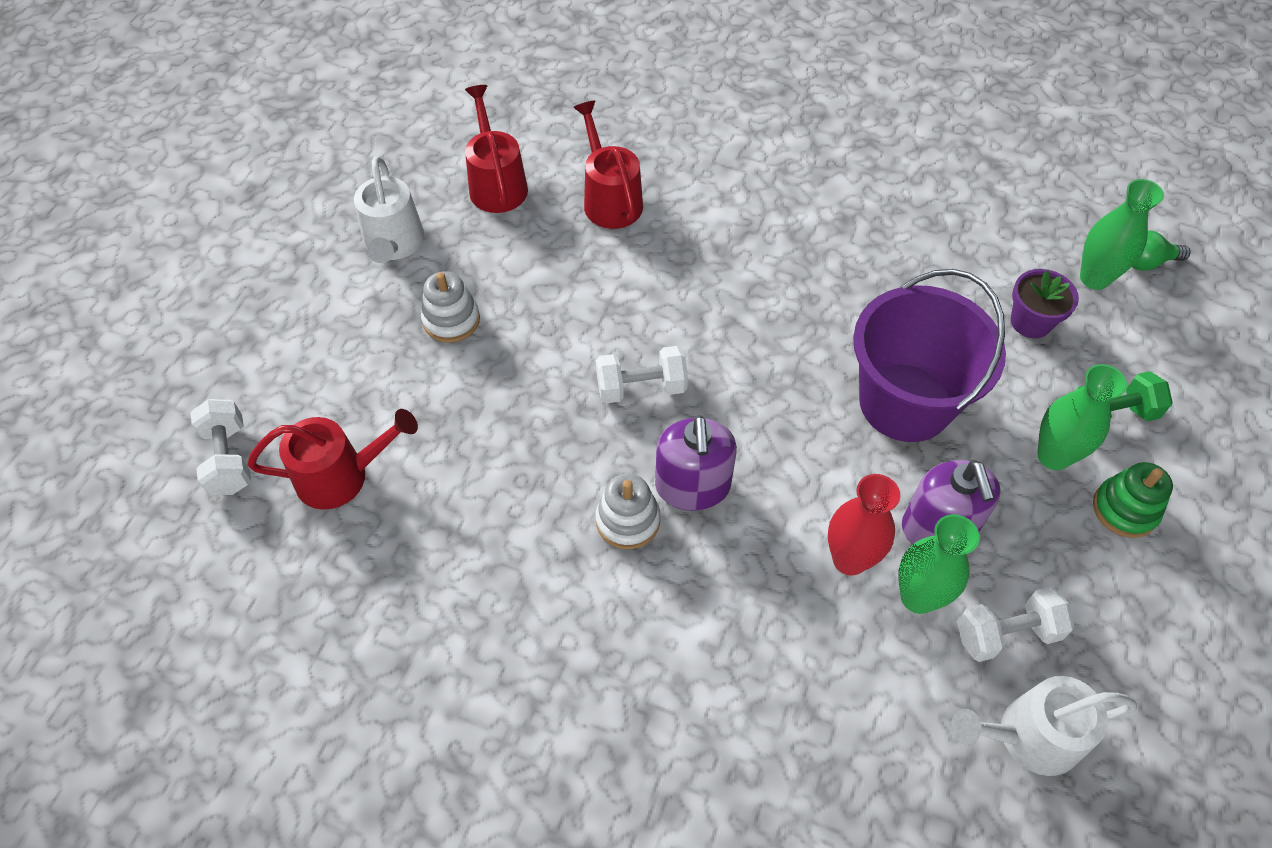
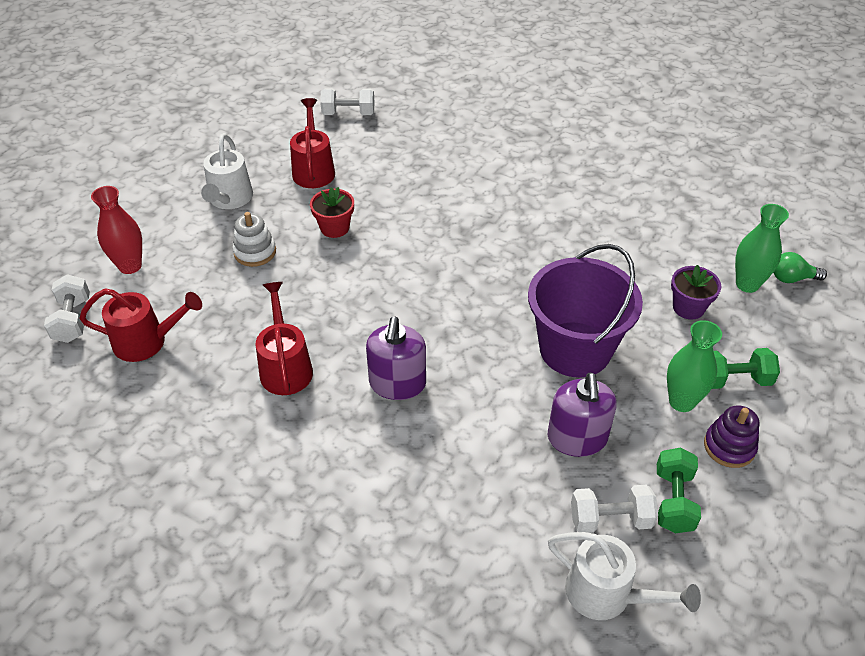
camera: 10 degrees right, 10 degrees down
red watering can [573,100,643,229] -> red watering can moved to [256,282,313,395]
white dumbbell [596,346,688,404] -> white dumbbell moved to [320,88,374,115]
white stacking toy [596,473,661,549] -> none
red vase [828,474,900,576] -> red vase moved to [91,186,142,274]
green vase [898,514,980,614] -> none
white watering can [951,676,1137,776] -> white watering can turned 150 degrees counterclockwise [548,532,701,620]
green stacking toy [1093,462,1173,538] -> purple stacking toy [704,405,759,468]
none -> red flower pot [310,187,354,238]
none -> green dumbbell [657,448,701,533]

